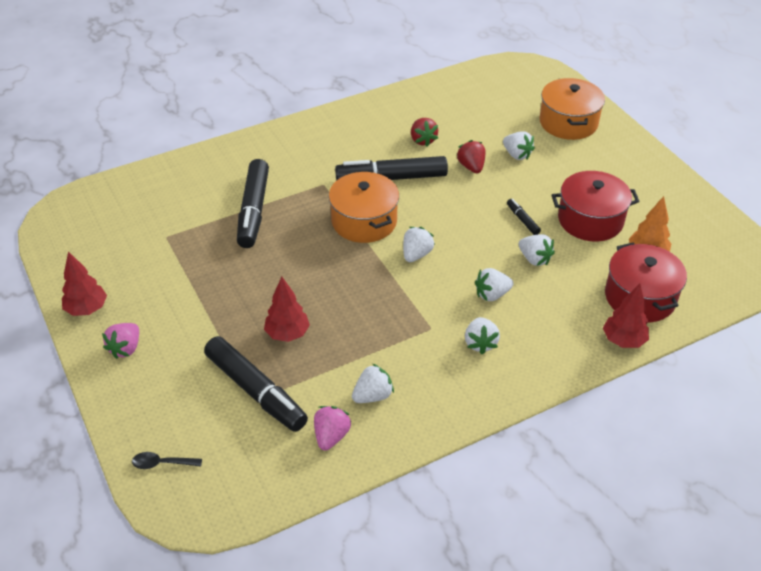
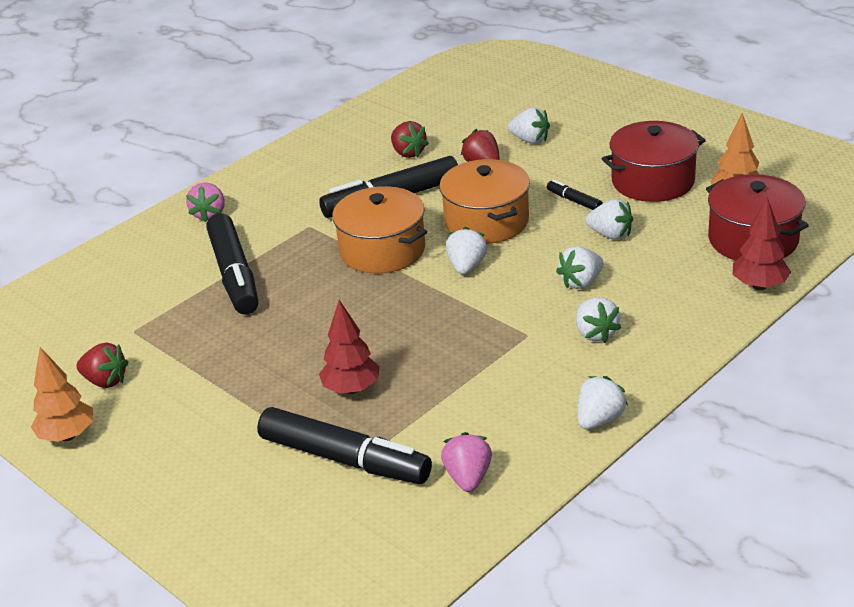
camera: 15 degrees left, 10 degrees down
red tree [62,251,107,316] -> orange tree [31,347,93,442]
pink strawberry [102,323,139,359] -> pink strawberry moved to [186,183,225,222]
black spoon [132,452,202,469] -> none
white strawberry [352,364,394,403] -> white strawberry moved to [578,376,628,429]
orange pot [539,78,605,140] -> orange pot moved to [439,159,530,244]
none -> red strawberry [76,343,128,388]

